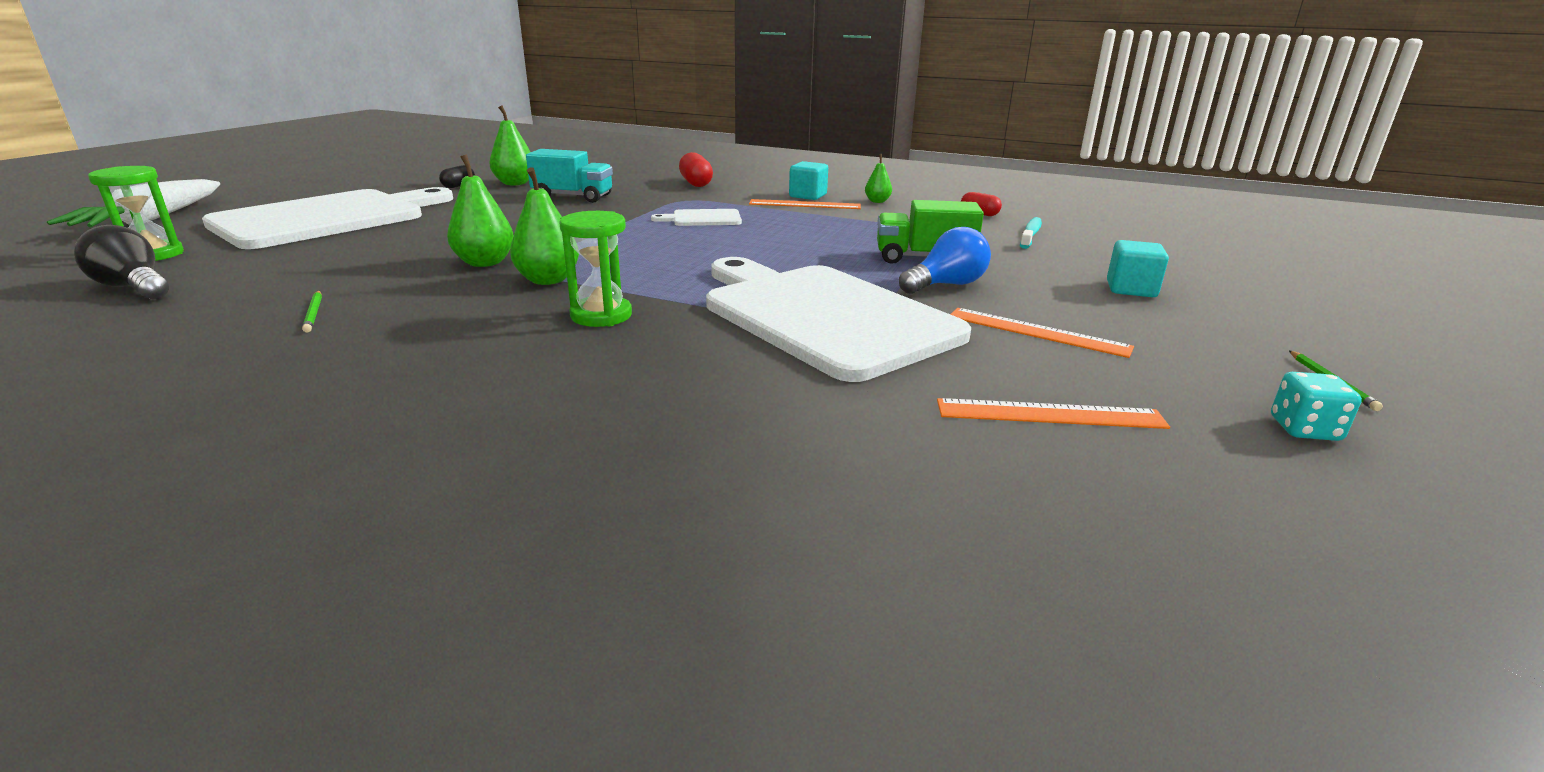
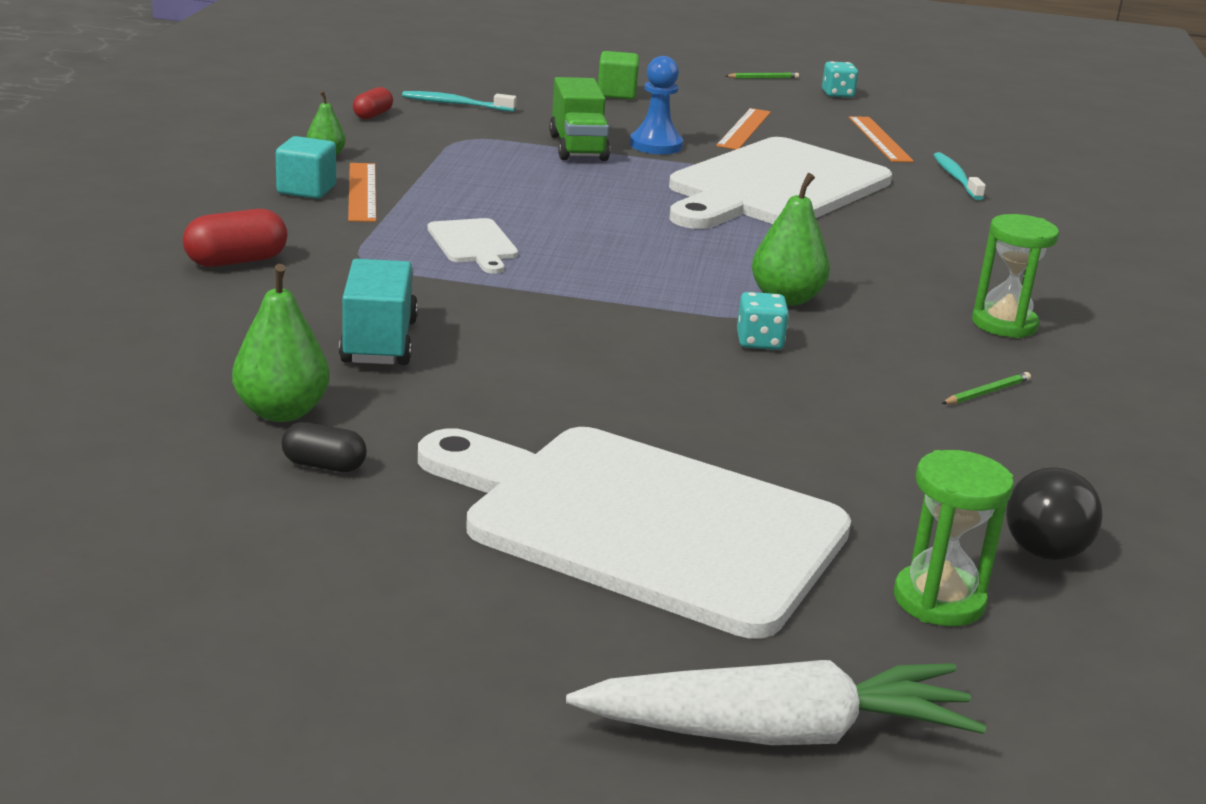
camera: 105 degrees left, 0 degrees up
green pear [447,155,514,267] -> turquoise dice [737,292,789,350]
green hourglass [559,211,632,327] -> green hourglass moved to [972,214,1059,338]
blue light bulb [899,227,991,294] -> blue pawn [630,56,683,154]
turquoise cube [1107,240,1169,297] -> green cube [598,51,639,99]
none -> turquoise toothbrush [933,152,986,200]

